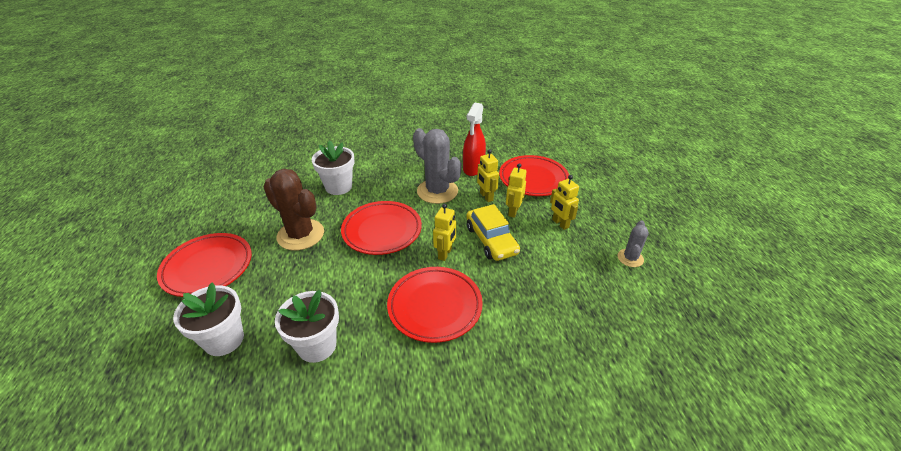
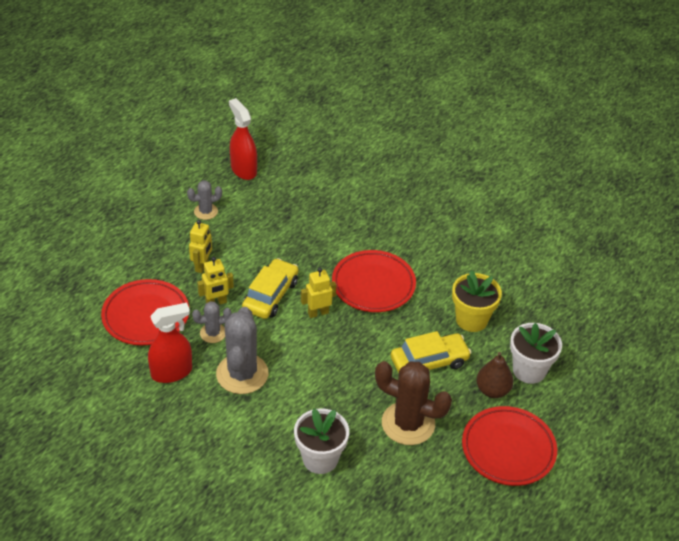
camera: 135 degrees left, 5 degrees up
brown cactus [263,169,324,251] -> brown cactus turned 60 degrees counterclockwise [375,361,452,445]
white flower pot [275,290,339,363] -> yellow flower pot [452,270,502,332]
red plate [341,201,422,255] -> none
yellow robot [477,149,499,202] -> grey cactus [192,301,231,343]
none -> red spray bottle [229,98,257,180]
none -> yellow car [391,331,472,373]
none -> brown pear [476,352,514,398]

